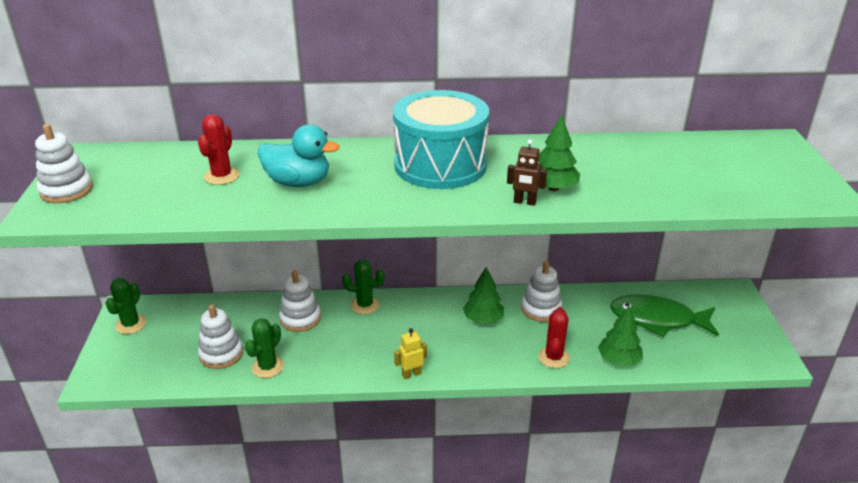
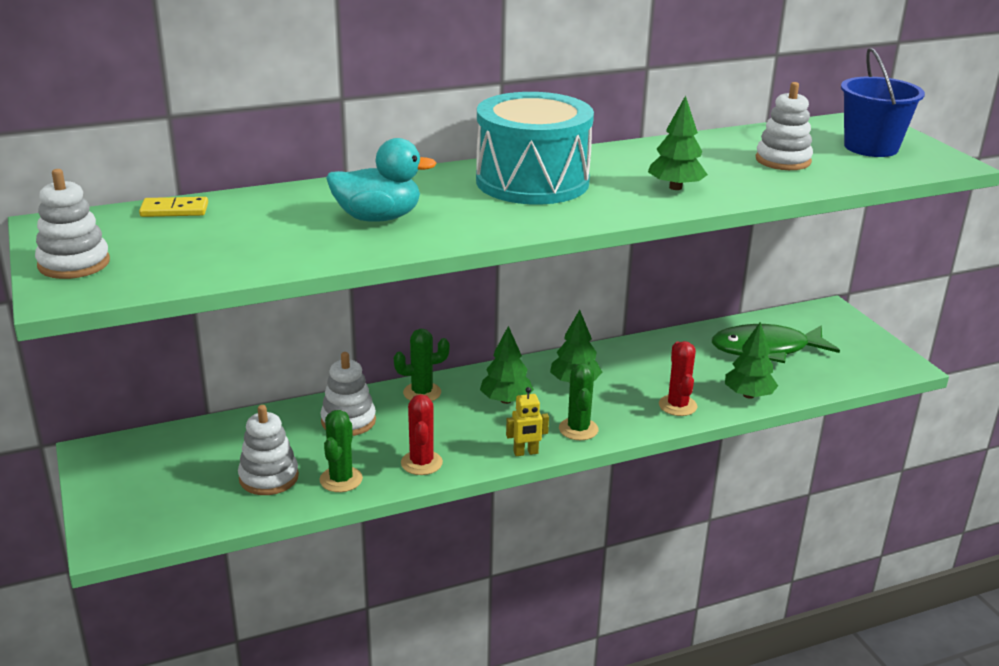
camera: 20 degrees left, 5 degrees down
green cactus [105,278,147,334] -> green cactus moved to [559,363,599,440]
red cactus [198,114,240,185] -> red cactus moved to [401,394,443,475]
yellow robot [394,328,427,379] -> yellow robot turned 150 degrees counterclockwise [506,387,549,456]
brown robot [507,139,547,206] -> none
white stacking toy [521,261,562,322] -> white stacking toy moved to [756,82,813,170]
none -> yellow domino [139,197,208,217]
none -> green tree [480,326,534,404]
none -> blue bucket [841,48,925,157]

